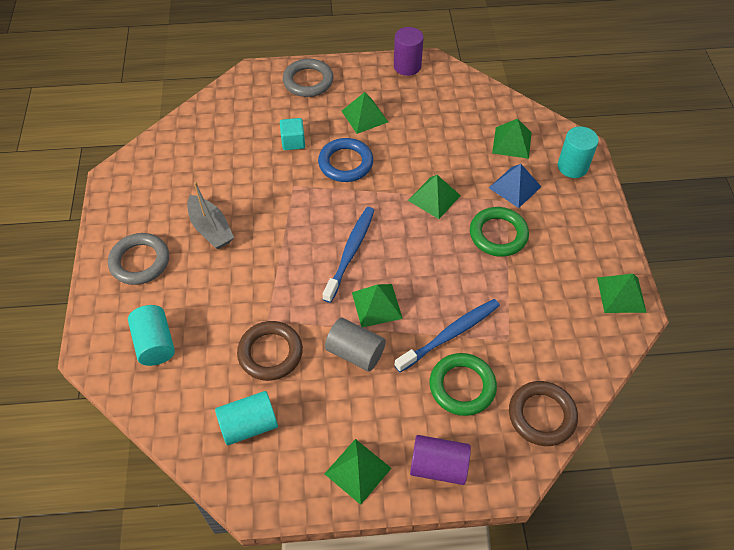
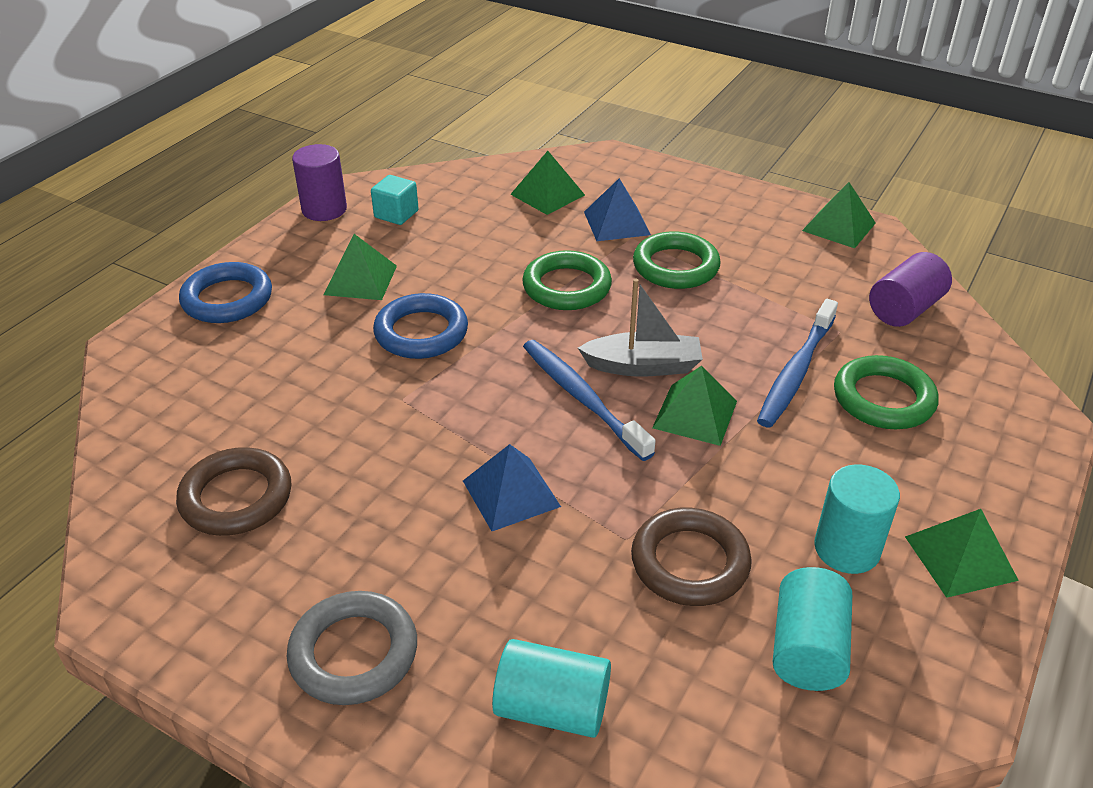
camera: 55 degrees left, 15 degrees down
grey boat [187,182,234,249] -> grey boat moved to [578,279,703,377]
turquoise cube [280,118,305,150] -> turquoise cube moved to [371,175,419,225]
grey ring [283,59,334,97] -> blue ring [179,262,272,323]
grey cylinder [325,317,386,372] -> none
blue toothbrush [394,299,500,373] -> blue toothbrush turned 150 degrees counterclockwise [757,299,838,428]
green pyramid [408,175,461,219] -> green ring [522,250,612,310]
purple cylinder [410,435,471,485] -> purple cylinder moved to [869,252,952,327]
brown ring [509,381,578,446] -> brown ring moved to [176,447,291,536]
turquoise cylinder [558,126,599,178] -> turquoise cylinder moved to [814,464,900,574]
none -> blue pyramid [463,444,561,531]

